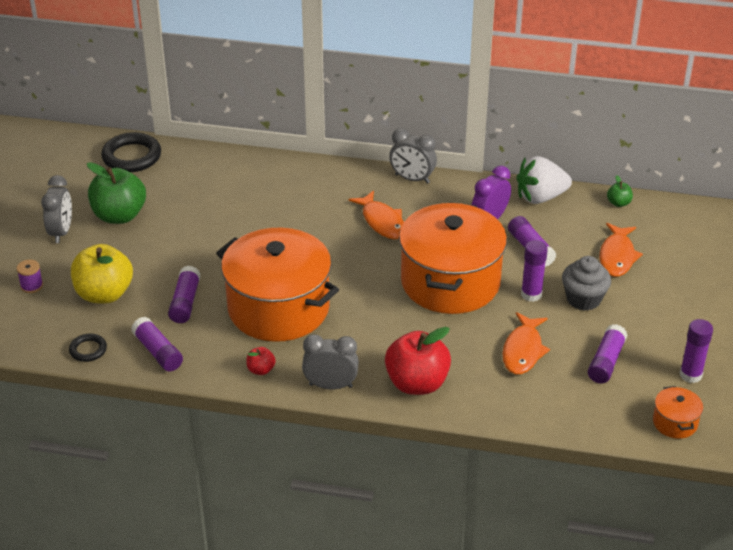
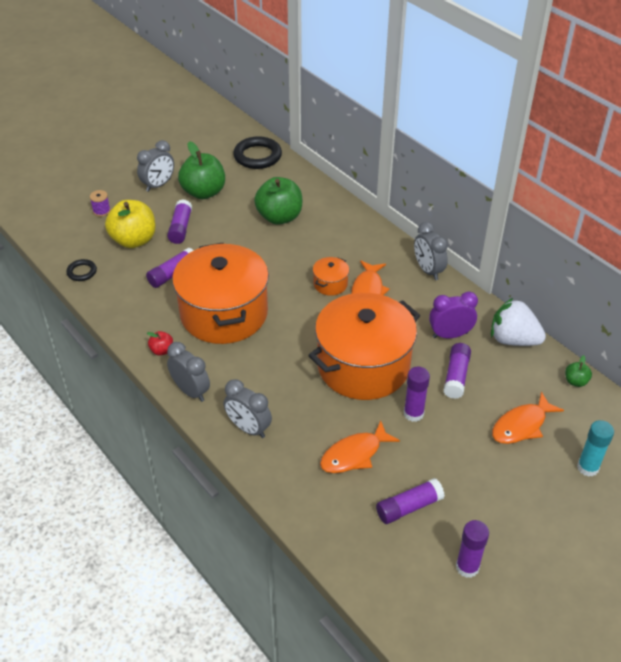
camera: 40 degrees right, 5 degrees up
purple glue stick [131,317,183,372] -> purple glue stick moved to [167,199,192,244]
red apple [385,327,451,395] -> grey clock [224,379,272,438]
grey cupcake [562,256,611,311] -> none
orange pot [653,386,703,439] -> orange pot moved to [313,257,349,296]
none -> green apple [254,177,302,225]
none -> turquoise glue stick [577,420,614,477]

